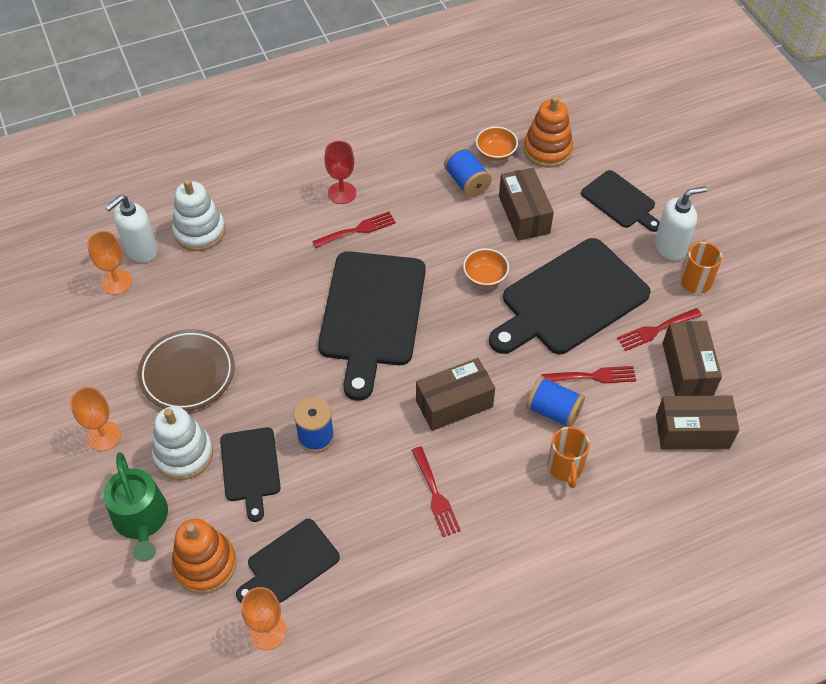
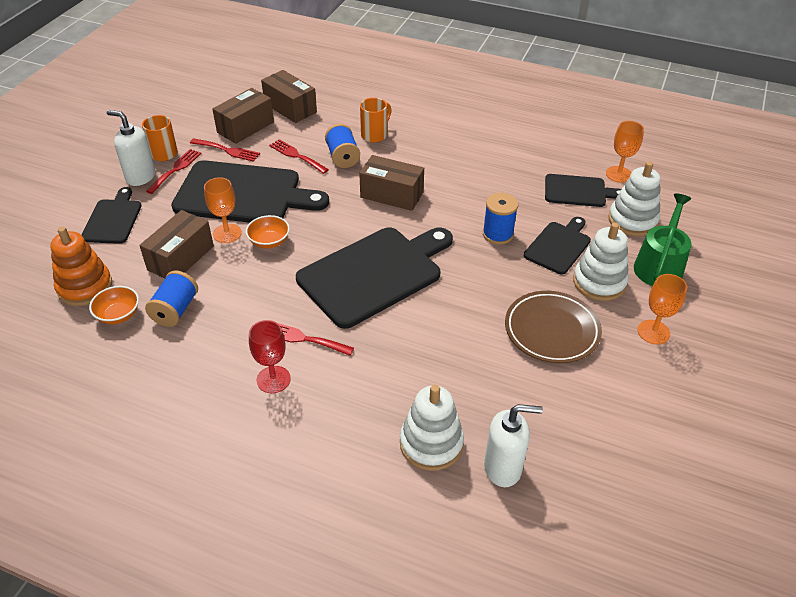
camera: 135 degrees left, 10 degrees down
orange goblet [87,231,132,295] -> orange goblet moved to [204,177,242,243]
orange stacking toy [172,519,236,594] -> white stacking toy [608,161,661,236]
red fork [412,446,461,537] -> red fork moved to [146,149,202,194]

